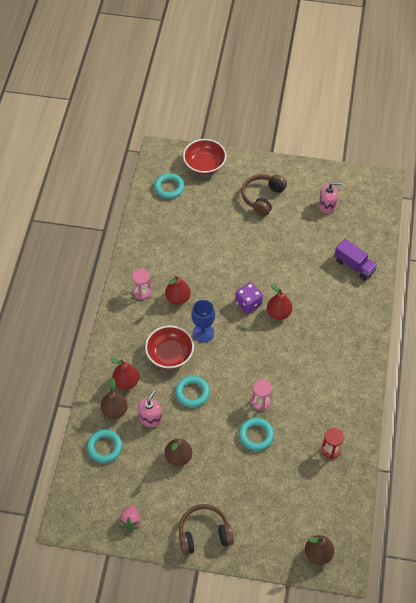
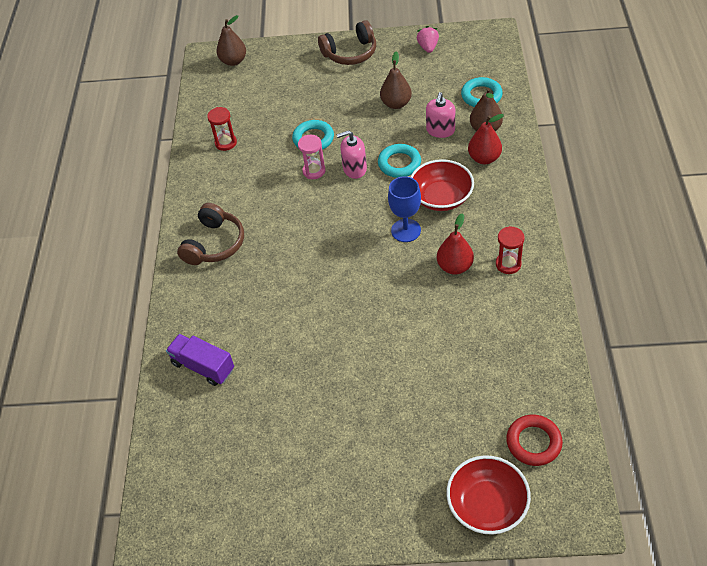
camera: 175 degrees right, 5 degrees down
pink hourglass [132,269,151,300] -> red hourglass [496,226,524,274]
turquoise ring [154,173,185,199] -> red ring [506,415,563,466]
purple dice [235,282,263,314] -> none
brown headphones [241,174,287,216] -> brown headphones moved to [177,203,244,265]
red pear [267,284,292,320] -> none
pink soap dispenser [319,182,341,214] -> pink soap dispenser moved to [336,130,367,179]

